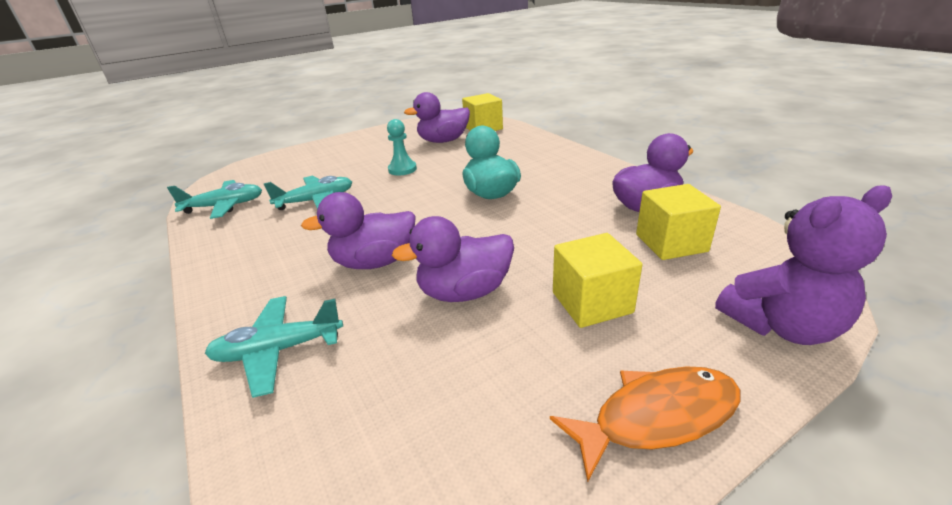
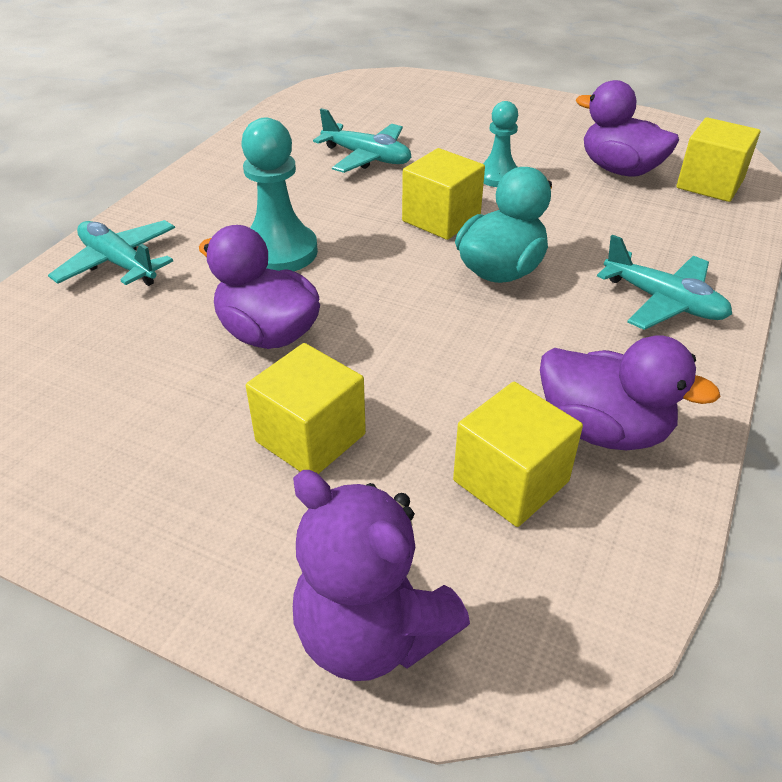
camera: 55 degrees right, 10 degrees up
turquoise plane [167,180,262,219] -> turquoise plane moved to [597,234,732,330]
purple duck [301,192,416,269] -> turquoise pawn [241,118,318,271]
orange fish [550,366,740,482] -> none
none -> yellow cube [402,148,485,240]

